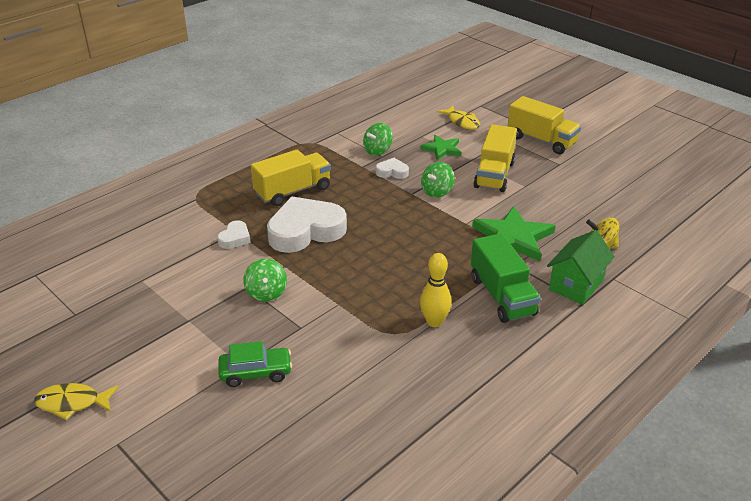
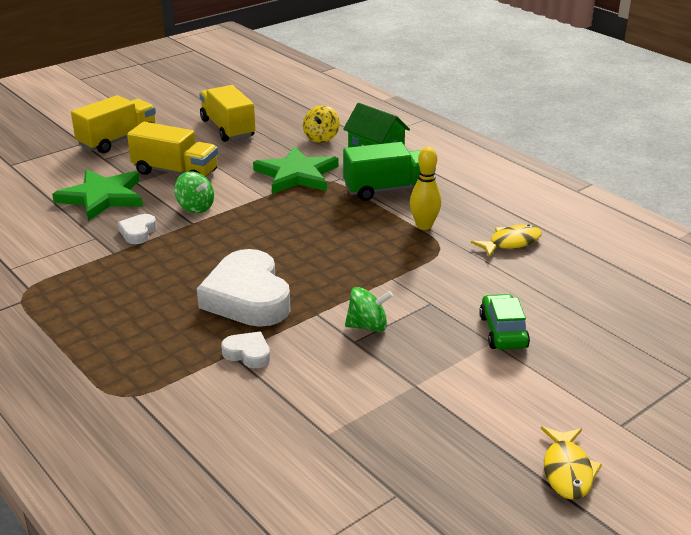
camera: 85 degrees left, 5 degrees down
yellow truck [251,150,331,206] -> yellow truck moved to [199,85,255,142]
green spinning top [363,123,393,156] -> none
green star [420,135,461,160] -> green star [52,169,143,221], size x1.69
yellow fish [437,106,480,130] -> yellow fish moved to [471,224,542,257]

